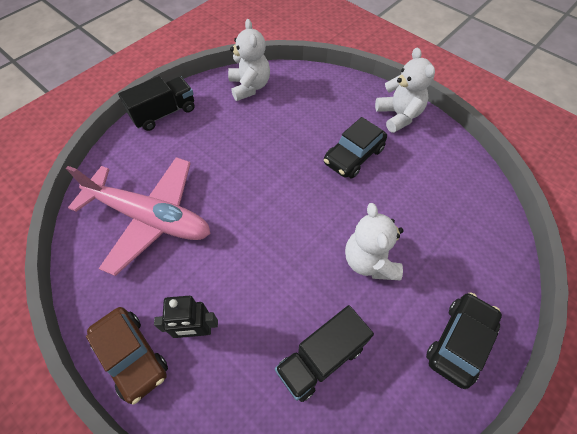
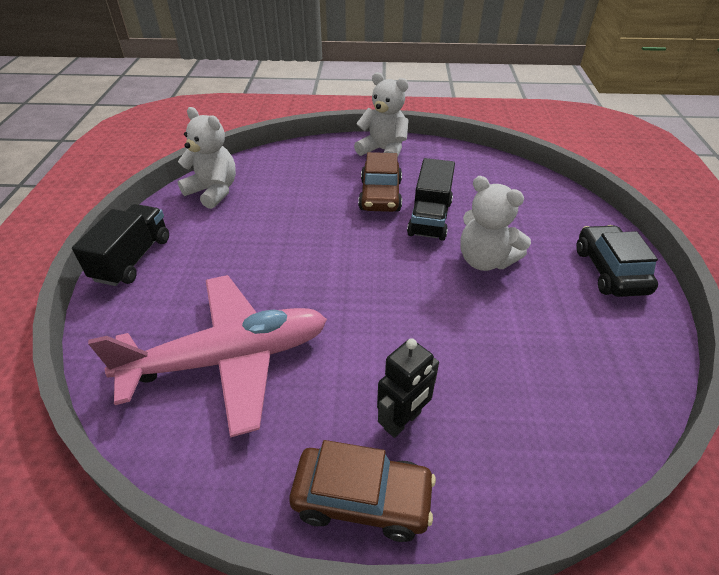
camera: 40 degrees left, 15 degrees down
black truck [275,305,374,402] -> black truck moved to [407,158,455,241]
black car [324,117,387,179] -> brown car [358,152,402,212]

